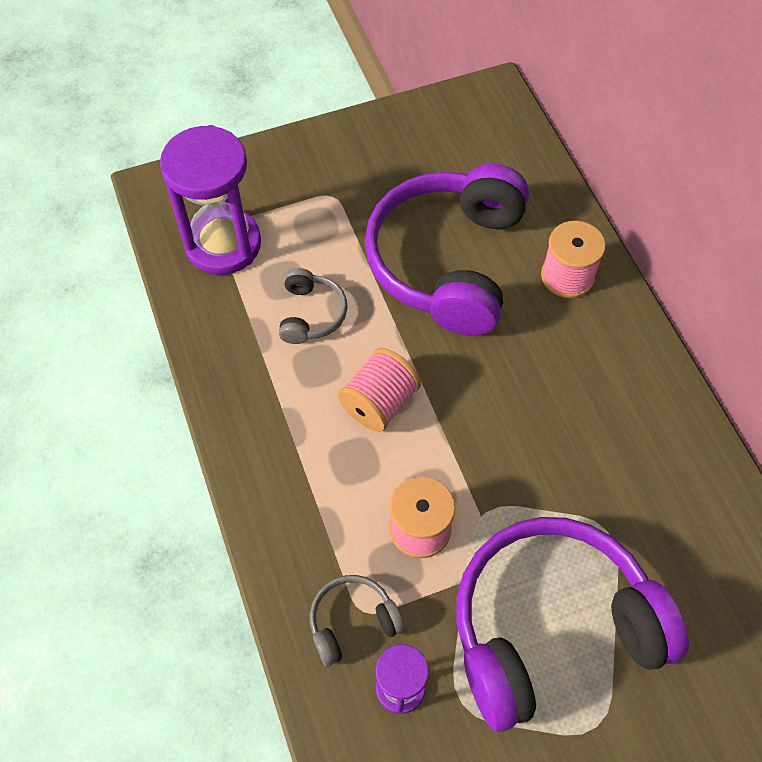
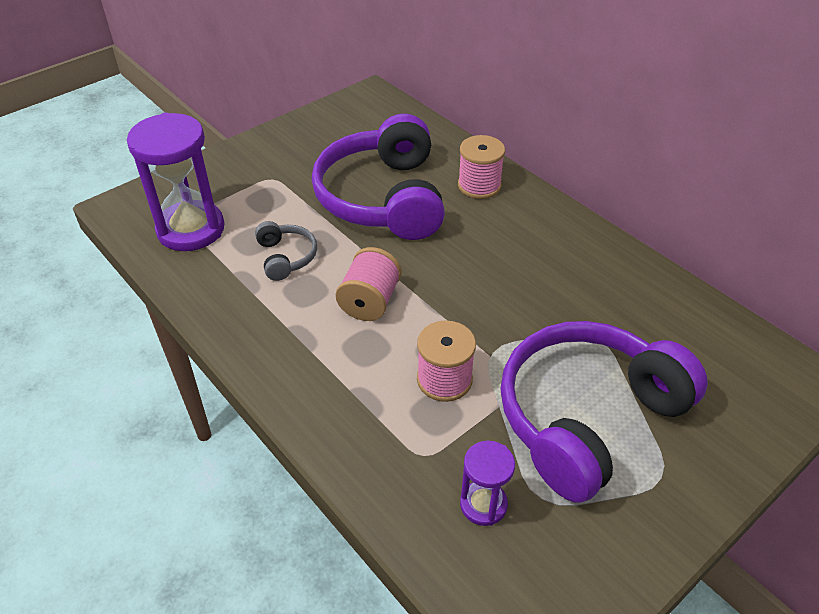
camera: 20 degrees left, 15 degrees down
grey headphones [310,575,405,667] -> none

